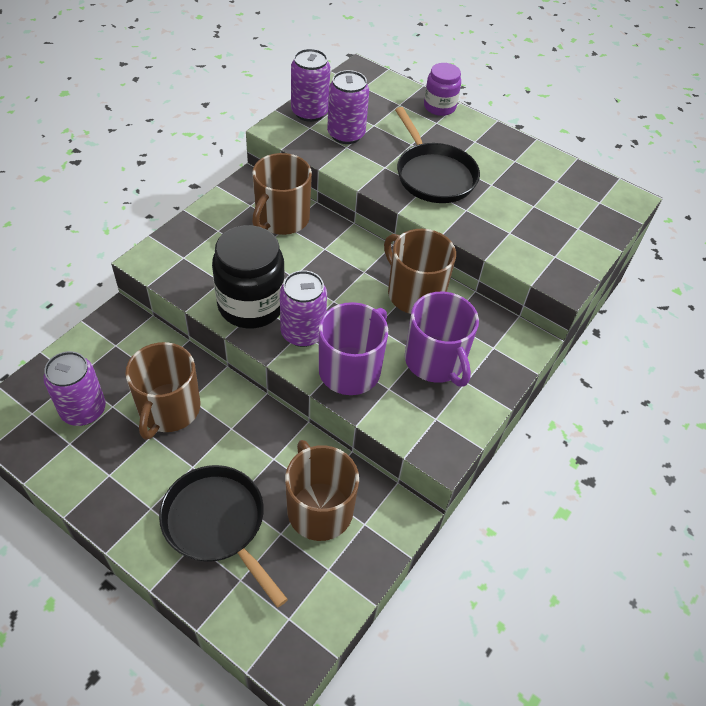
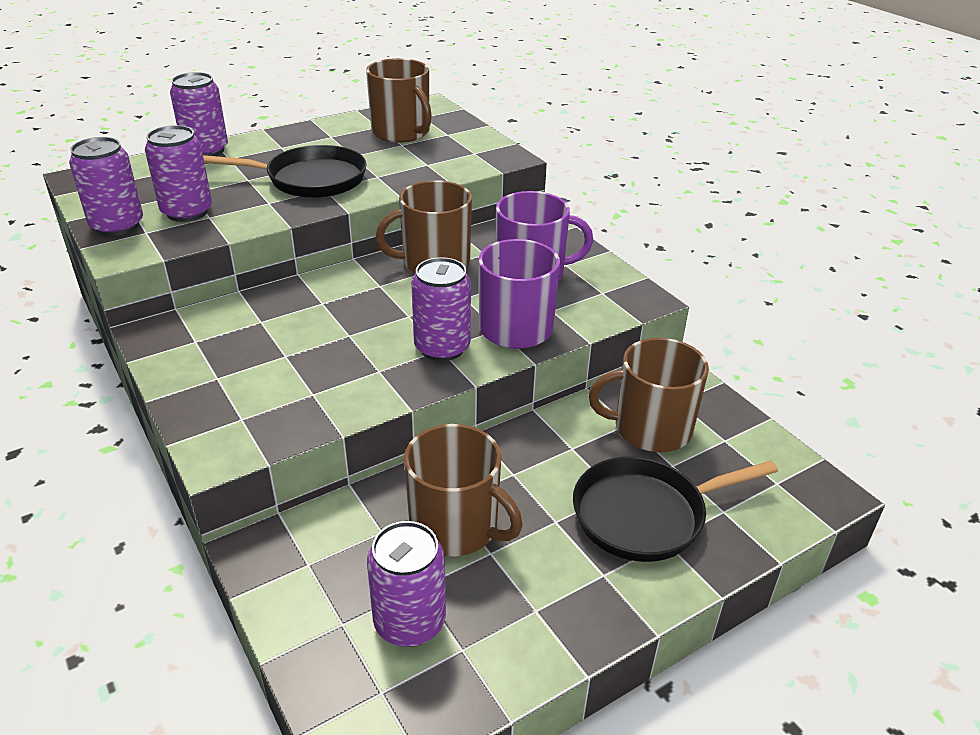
camera: 65 degrees left, 15 degrees down
black jar [212,225,285,328] -> none
brown mug [252,153,312,235] -> brown mug moved to [366,58,432,143]
purple jar [424,63,461,116] -> purple can [170,72,228,156]

